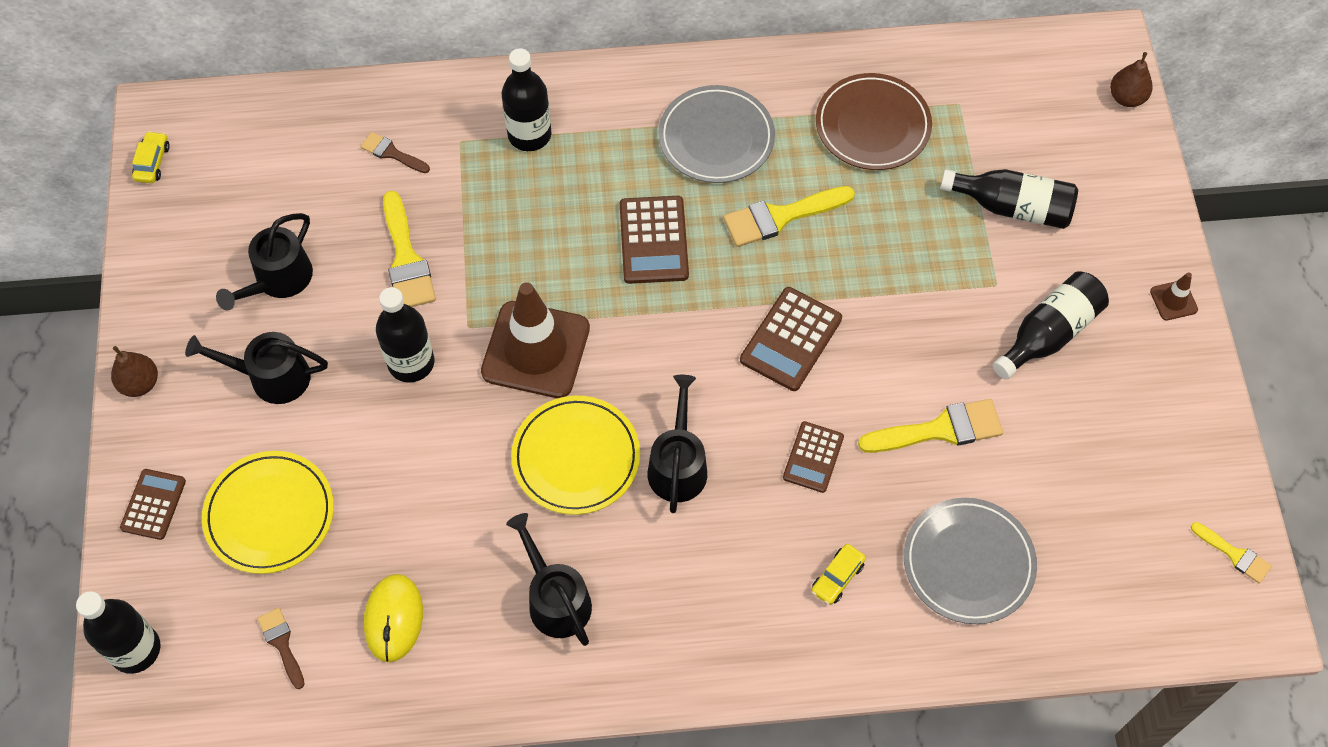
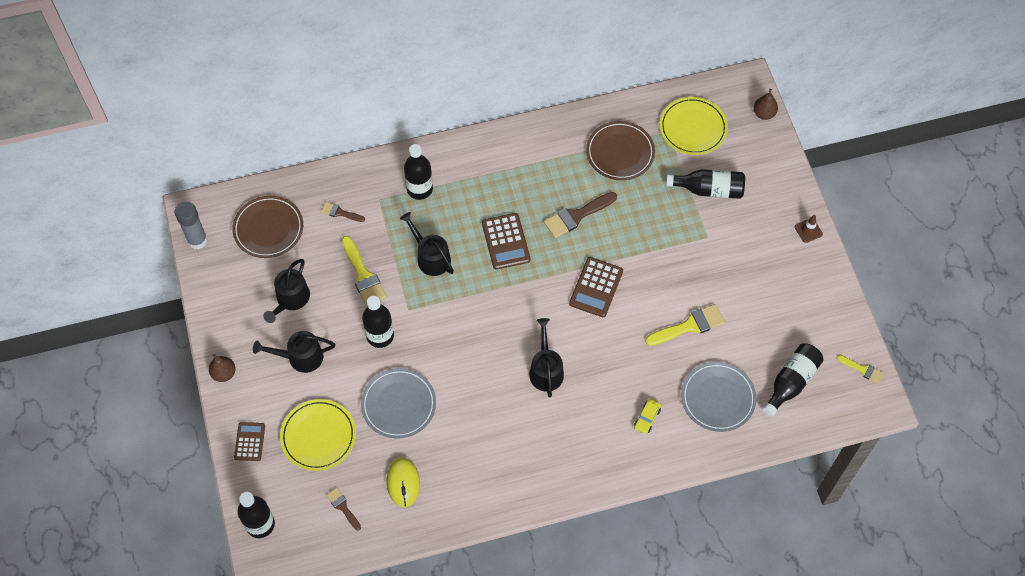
camera: 10 degrees left, 0 degrees up
yellow car [132,131,170,183] -> grey glue stick [175,202,207,249]
brown traffic cone [481,282,590,398] -> none
black watering can [506,513,592,646] -> black watering can moved to [400,212,454,276]
yellow plate [511,396,640,515] -> yellow plate moved to [660,97,728,155]
grey plate [658,85,775,183] -> grey plate moved to [361,368,436,439]
yellow brush [723,186,855,247] -> brown brush [544,192,617,238]
brown calculator [783,421,844,493] -> none
black bottle [993,271,1109,380] -> black bottle moved to [763,343,824,417]
none -> brown plate [232,196,303,258]

